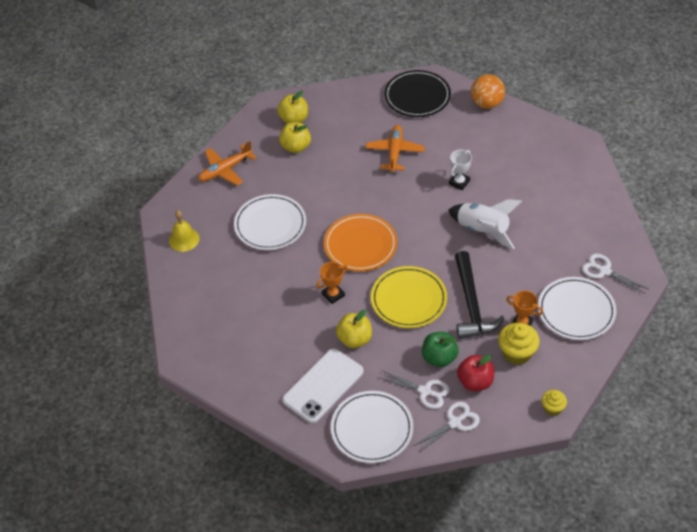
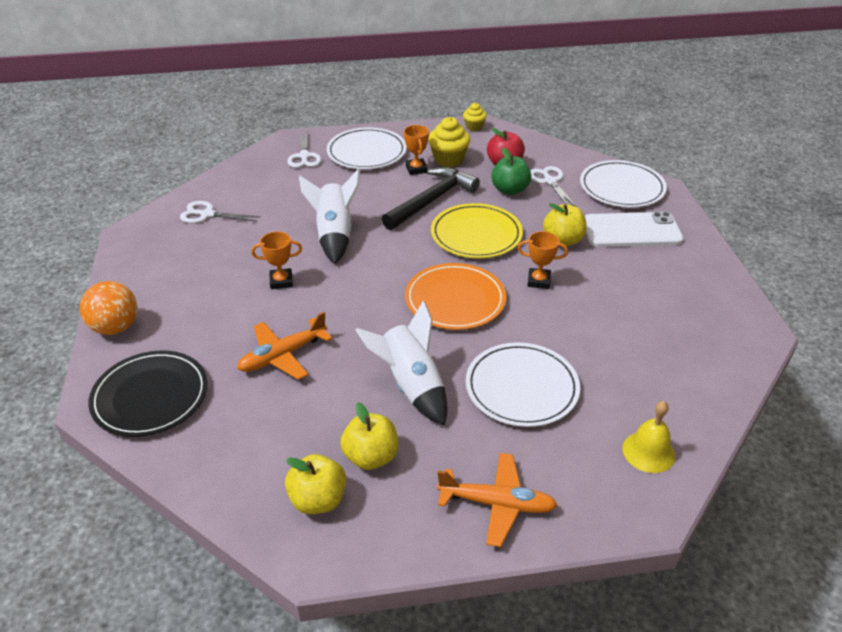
camera: 135 degrees left, 10 degrees down
white scissors [413,402,480,453] -> white scissors moved to [180,201,261,223]
white trophy [449,150,472,190] -> orange trophy [251,232,302,289]
none -> white rocket [356,300,448,426]

